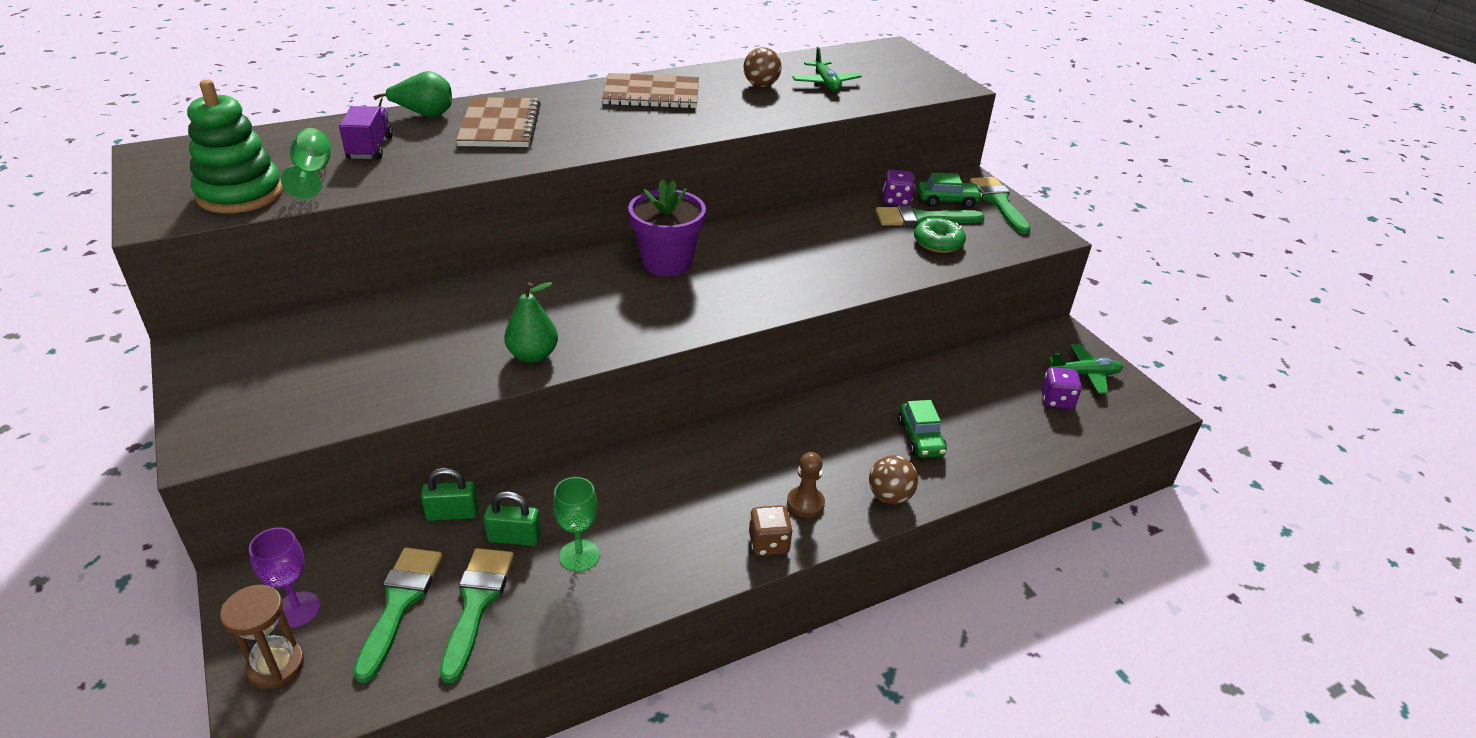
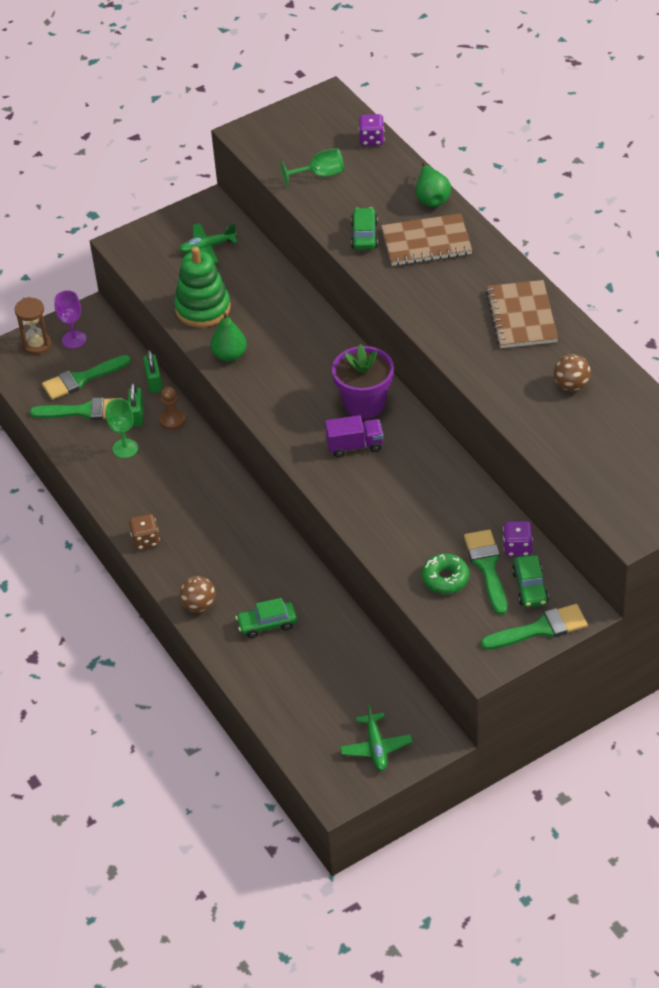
camera: 90 degrees right, 10 degrees up
green stacking toy [187,79,283,213] -> green stacking toy moved to [174,247,231,328]
purple truck [339,106,393,159] -> purple truck moved to [325,415,383,458]
green brush [353,547,442,683] -> green brush turned 150 degrees clockwise [42,355,131,400]
brown pawn [787,452,825,517] -> brown pawn moved to [159,386,185,430]
green plane [792,46,862,91] -> green plane moved to [179,223,238,263]
purple dice [1041,367,1082,409] -> purple dice moved to [359,114,384,146]
none -> green car [351,207,378,250]

